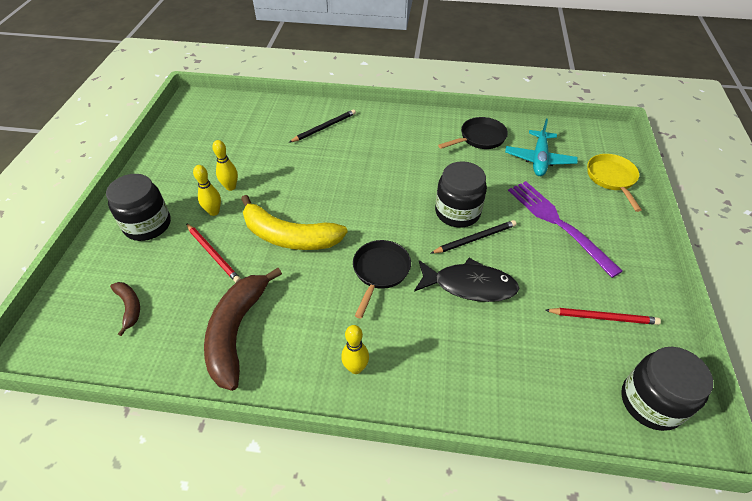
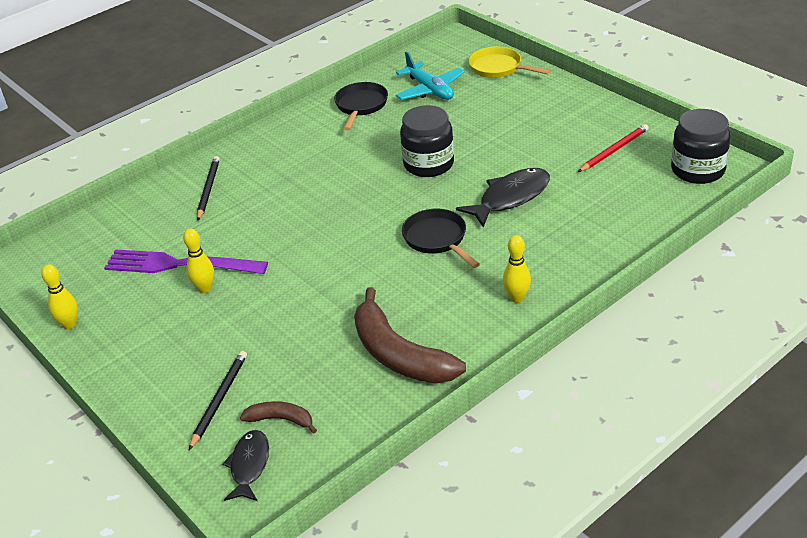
camera: 45 degrees left, 10 degrees down
black jar [106,174,171,241] -> none
red pencil [186,223,241,283] -> none
yellow bowling pin [193,165,221,216] -> yellow bowling pin moved to [41,264,78,329]
yellow banana [241,195,348,250] -> none
black pencil [430,220,517,254] -> black pencil moved to [189,351,247,450]
purple fork [508,181,623,278] -> purple fork moved to [104,249,268,274]
none -> black fish [222,430,269,501]

